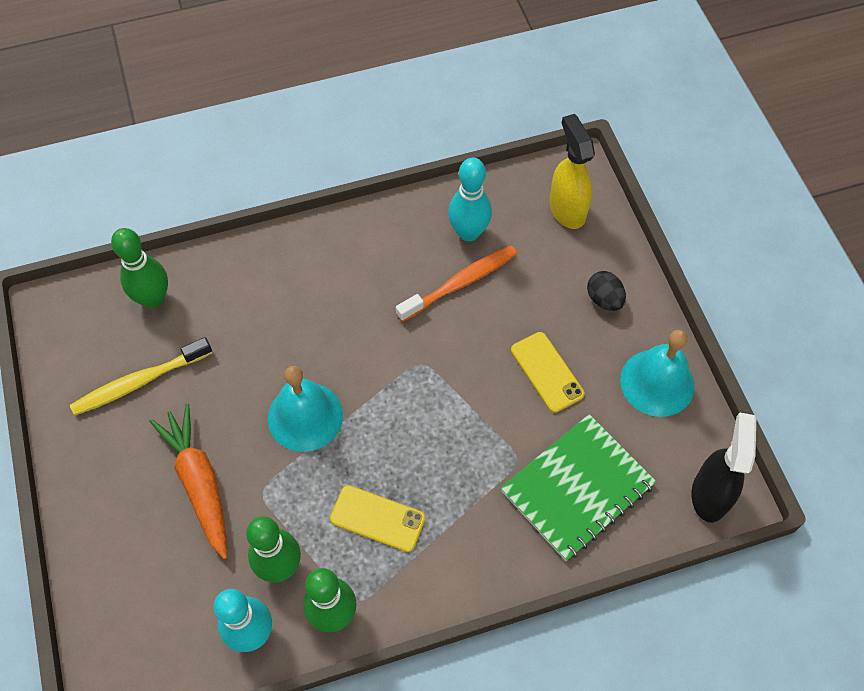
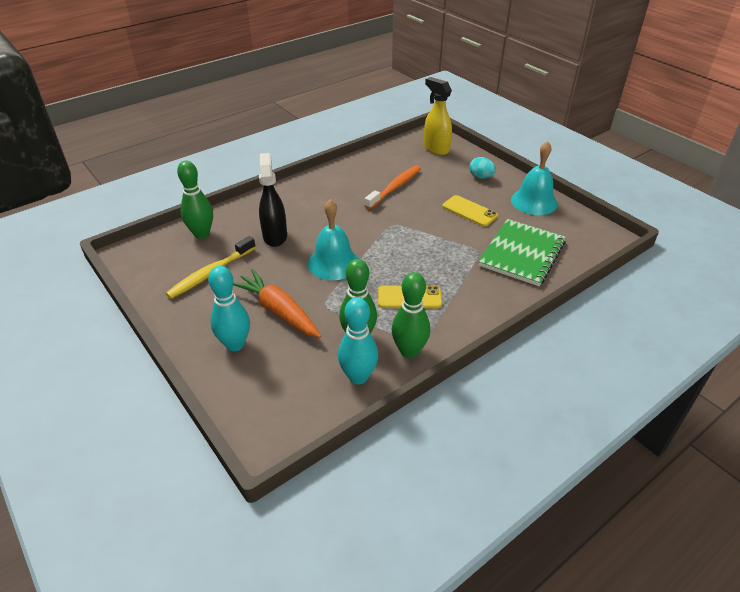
camera: 20 degrees left, 20 degrees down
turquoise bowling pin [448,157,492,241] -> turquoise bowling pin moved to [208,266,250,351]
black egg [587,271,626,311] -> turquoise egg [469,157,496,179]
black spray bottle [692,412,756,522] -> black spray bottle moved to [259,153,287,247]

